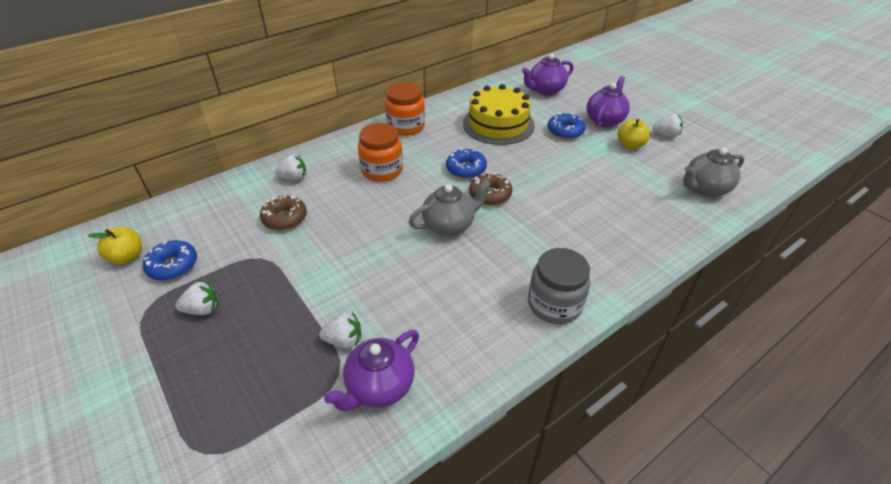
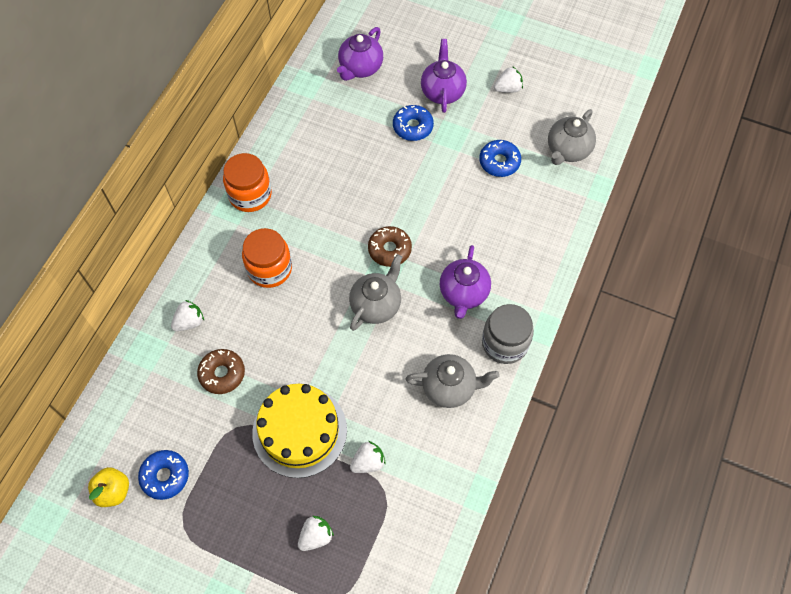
camera: 30 degrees left, 20 degrees up
white strawberry [176,281,219,315] -> white strawberry moved to [298,516,334,551]
purple teapot [324,330,419,411] -> purple teapot moved to [440,245,491,319]
blue donut [446,149,487,179] -> blue donut moved to [479,140,521,177]
yellow cake [463,84,535,145] -> yellow cake moved to [252,384,347,478]
yellow apple [617,119,650,149] -> none
none -> grey teapot [405,354,500,408]

